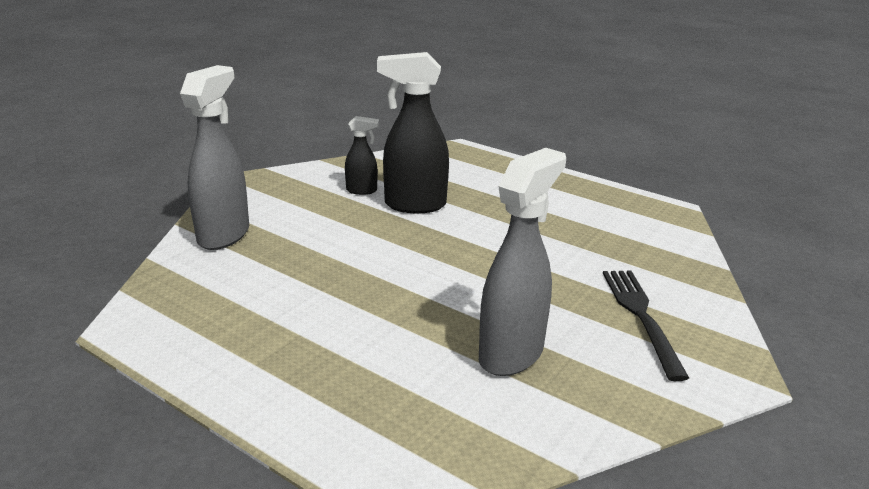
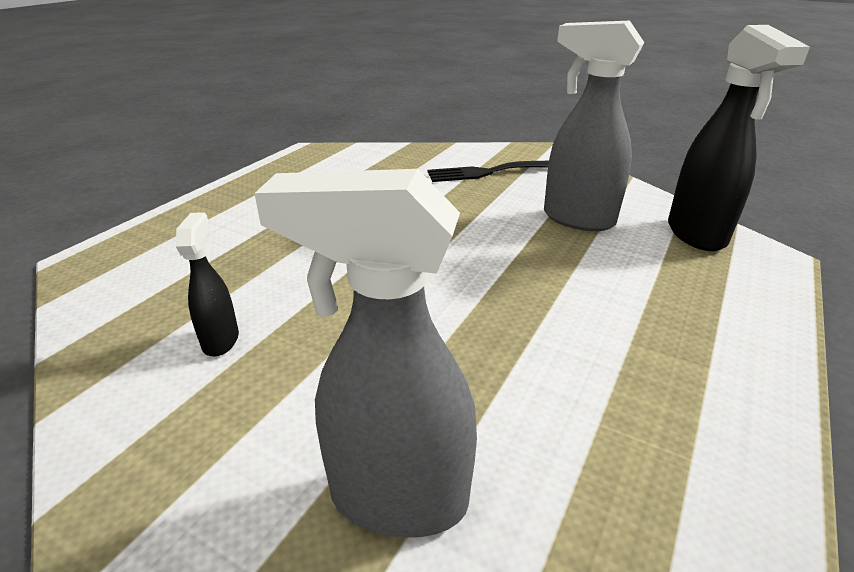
camera: 95 degrees left, 5 degrees up
black spray bottle [377,52,449,213] -> black spray bottle moved to [668,25,810,251]

